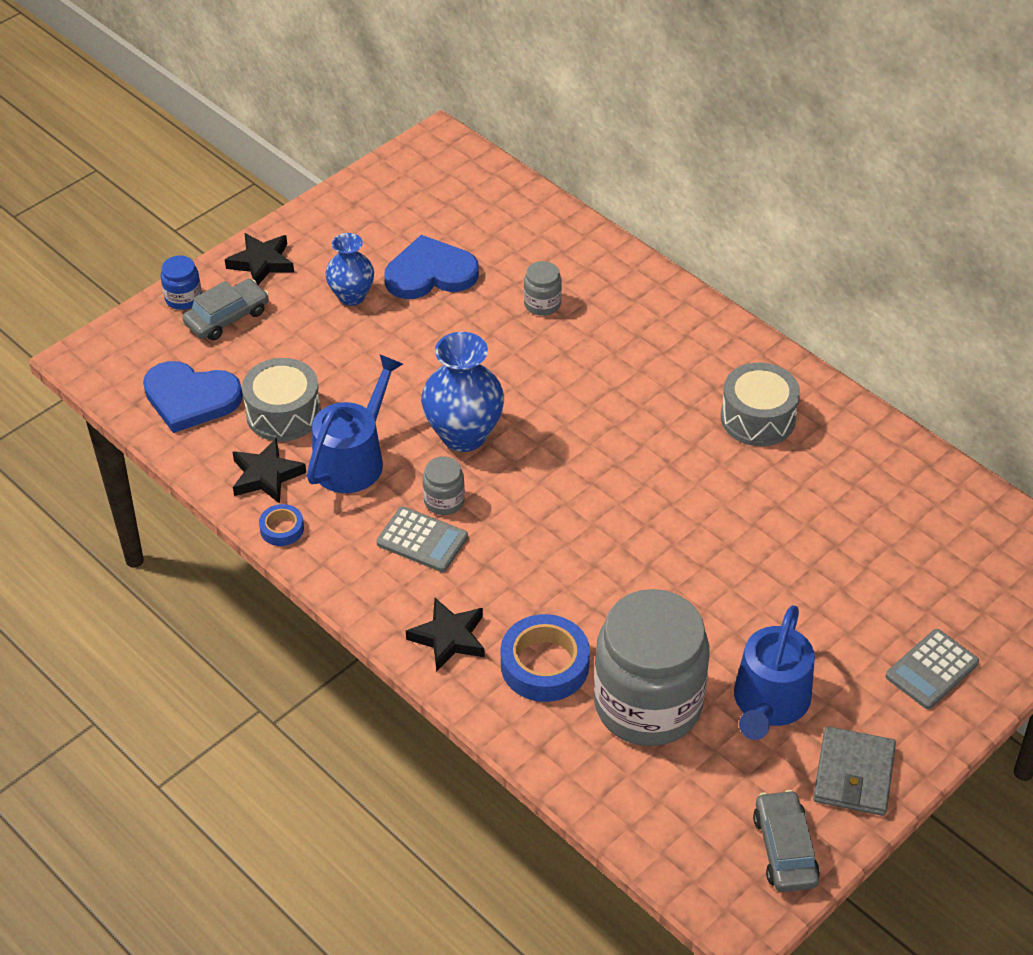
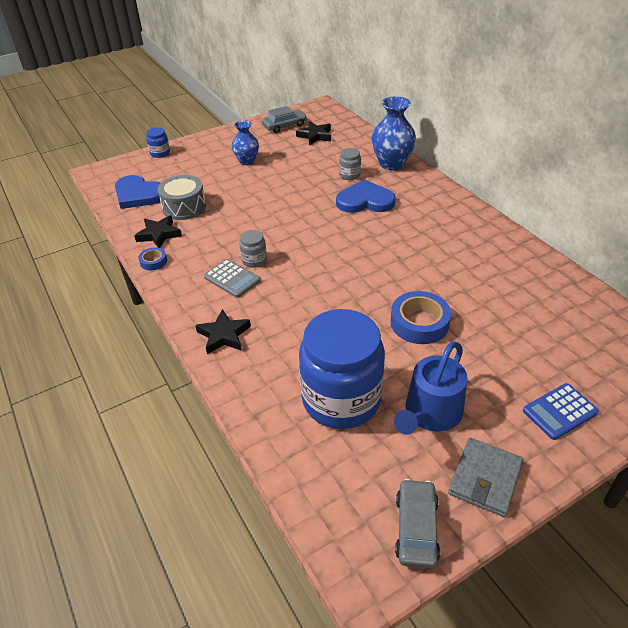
camera: 15 degrees right, 5 degrees down
grey car [182,279,269,340] -> grey car moved to [262,106,307,133]
black star [225,233,294,285] -> black star moved to [296,121,331,145]
blue watering can [307,354,403,493] -> none
blue heart [385,235,479,299] -> blue heart moved to [336,179,396,213]
blue vase [421,332,504,452] -> blue vase moved to [371,96,416,170]
blue tape [501,614,590,702] -> blue tape moved to [390,291,451,344]
grey jar [594,589,710,746] -> blue jar [299,309,385,429]
grey drum [721,362,800,446] -> none
grey calculator [885,629,979,709] -> blue calculator [523,383,599,440]

